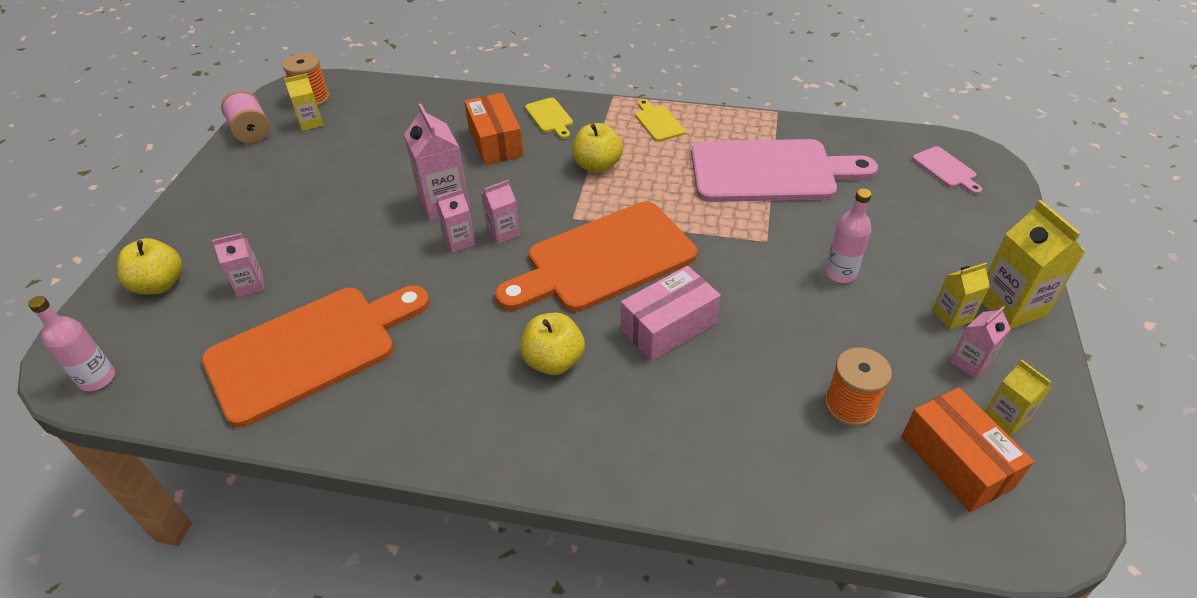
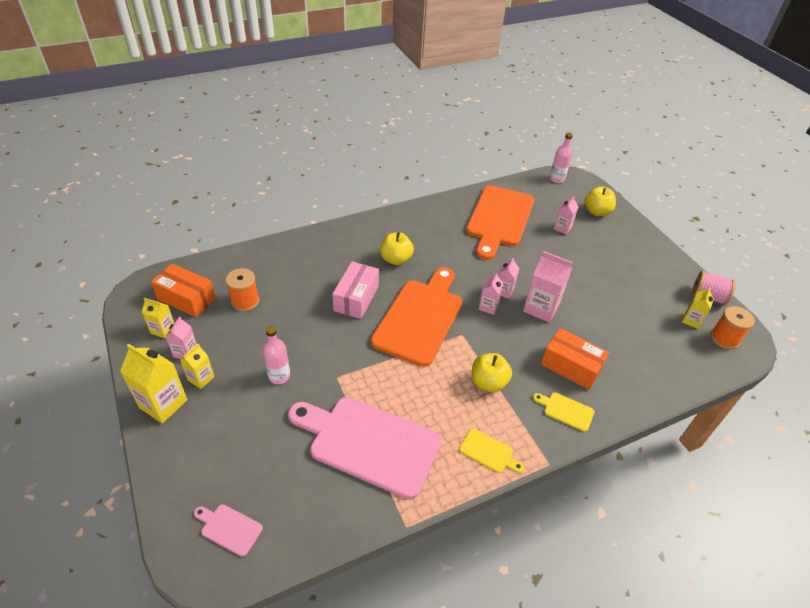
camera: 140 degrees right, 0 degrees up
pink cutting board [691,139,878,202] -> pink cutting board turned 60 degrees clockwise [288,397,441,499]

